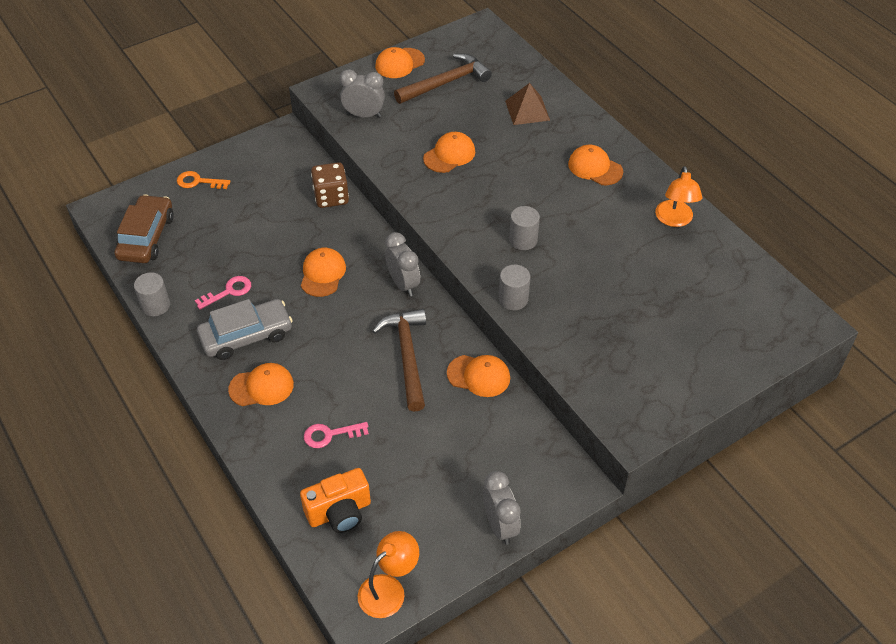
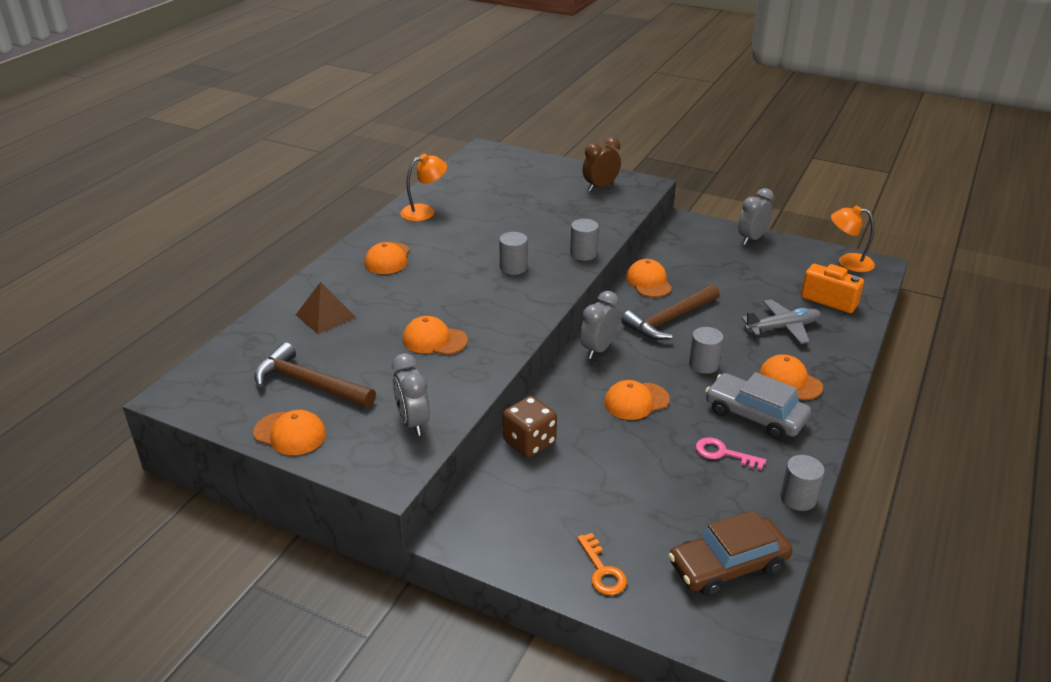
camera: 120 degrees left, 15 degrees down
pink key [304,422,369,448] -> grey plane [741,299,821,344]
none -> brown clock [583,137,621,191]
none -> grey cylinder [689,327,723,374]

